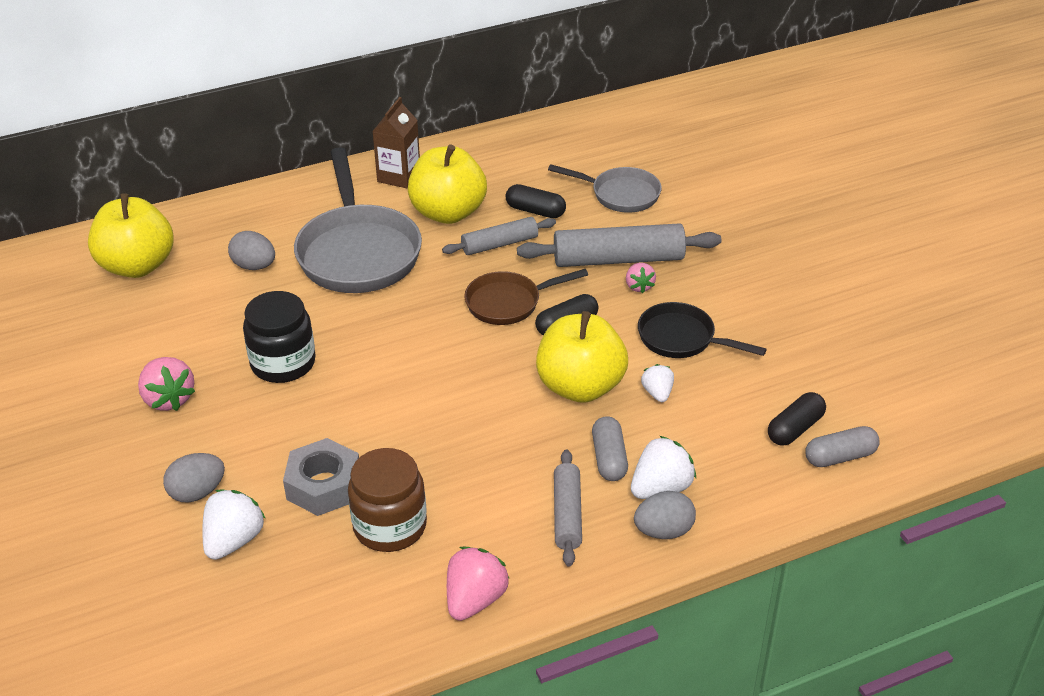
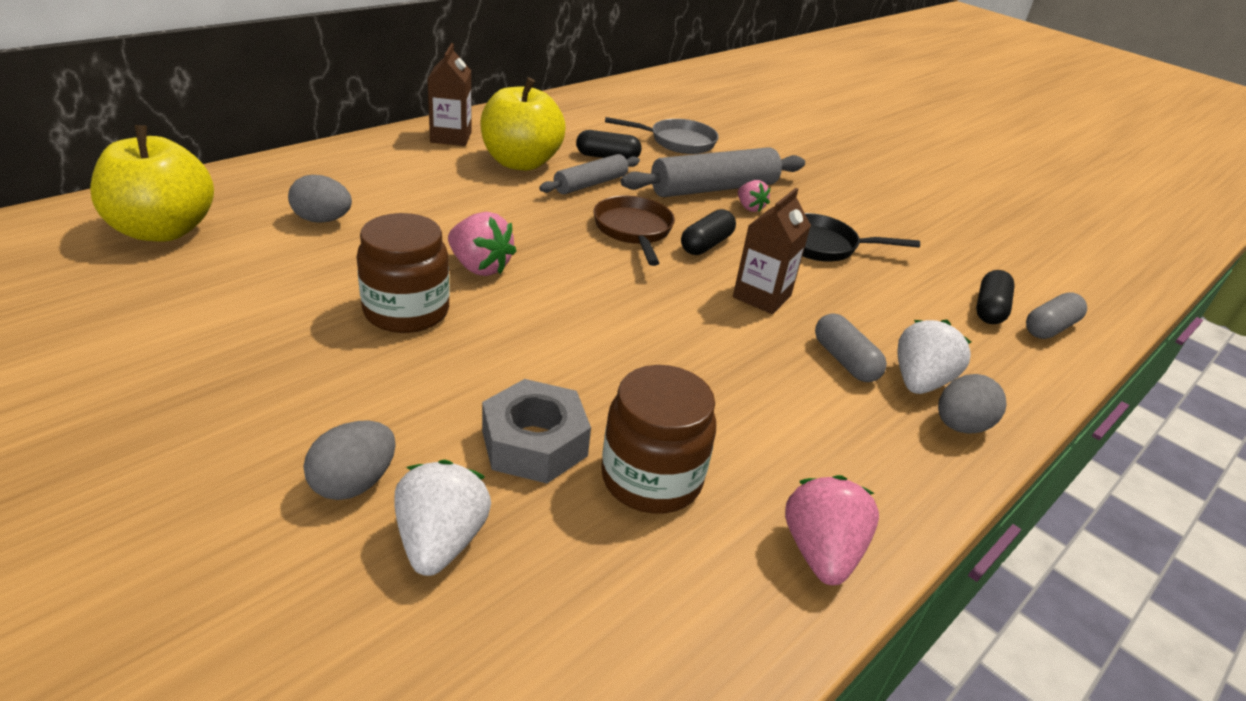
camera: 25 degrees left, 5 degrees down
pink strawberry [138,357,195,411] -> pink strawberry moved to [448,212,516,276]
black jar [243,291,316,383] -> brown jar [357,213,450,333]
grey pan [294,147,422,293] -> none
brown pan [464,269,588,325] -> brown pan turned 120 degrees clockwise [593,196,675,266]
yellow apple [536,311,628,403] -> brown carton [733,188,811,314]
grey rolling pin [554,449,582,566] -> none
white strawberry [641,364,674,402] -> none

